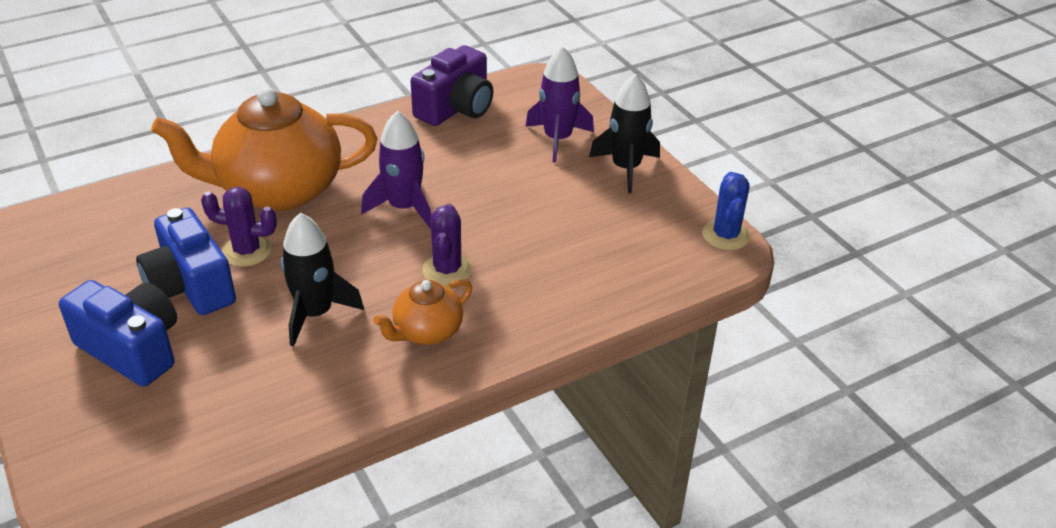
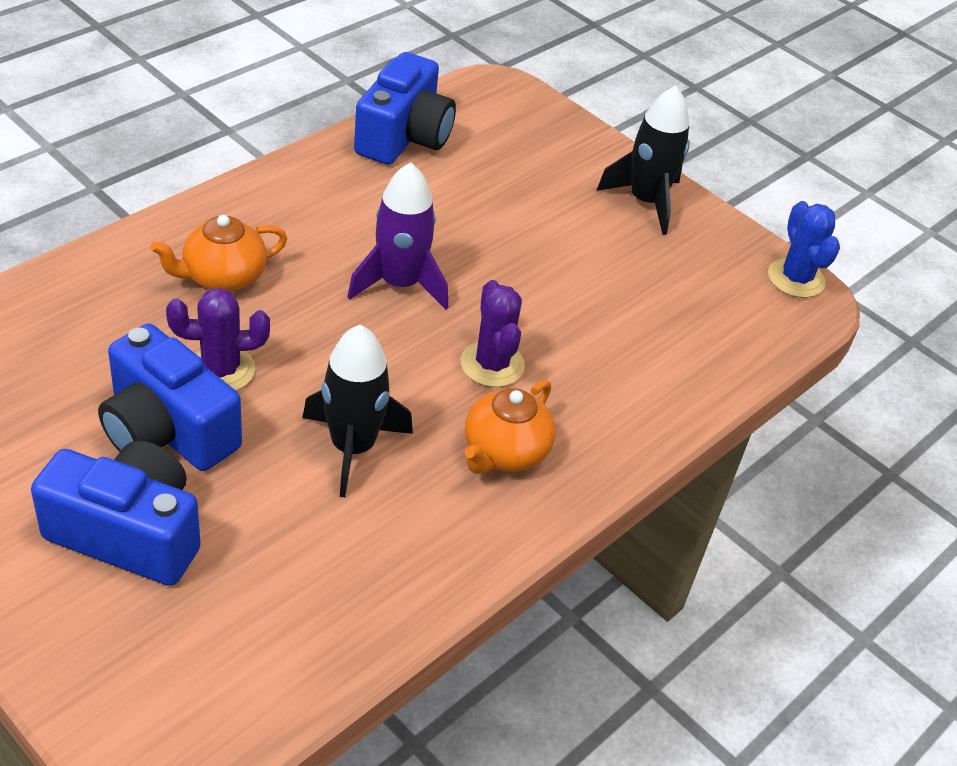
camera: 20 degrees left, 5 degrees up
orange teapot [151,87,377,211] -> orange teapot [150,215,287,292], size x0.49
purple camera [411,45,493,126] -> blue camera [354,52,456,165]
purple rocket [525,46,594,163] -> none

